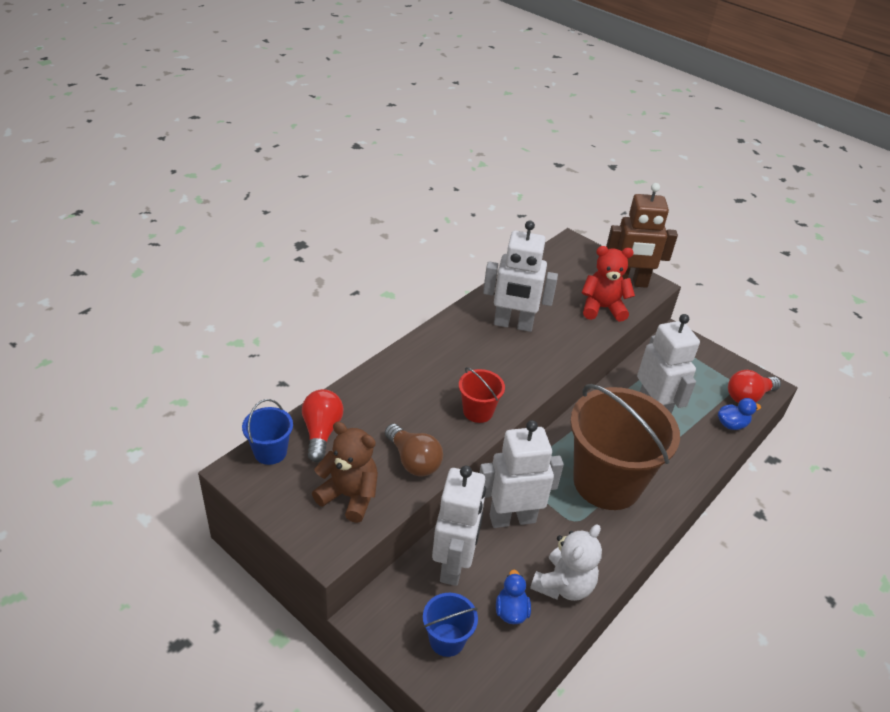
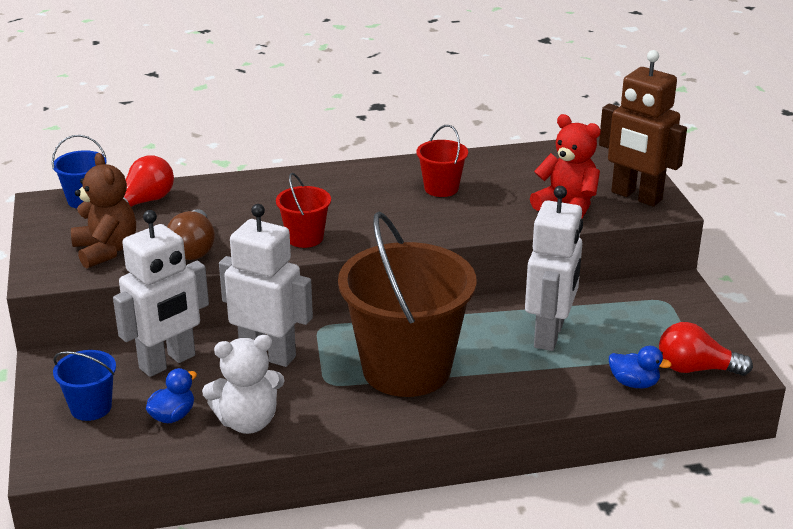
camera: 40 degrees right, 10 degrees down
white robot [483,221,558,332] -> red bucket [417,125,468,197]

